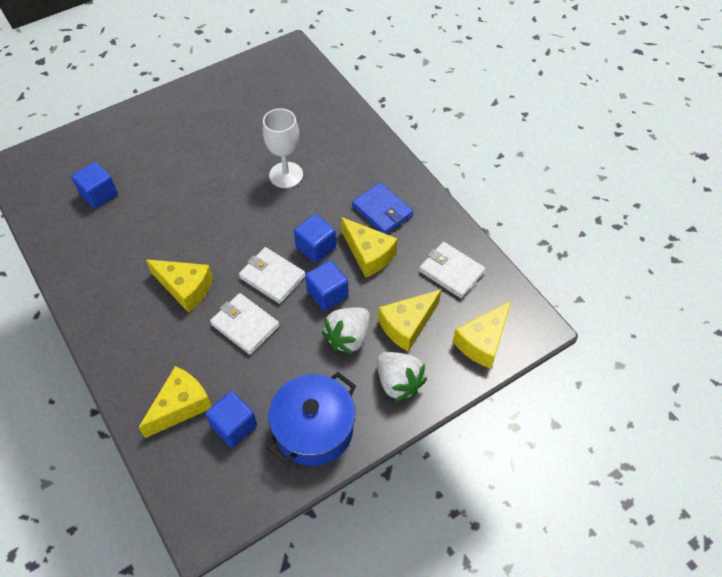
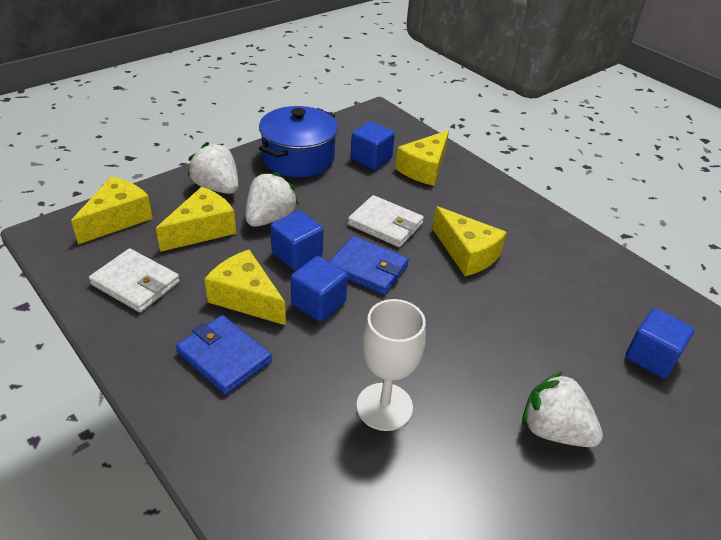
camera: 170 degrees right, 15 degrees down
yellow cheese [146,259,213,313] -> yellow cheese turned 150 degrees counterclockwise [432,206,507,276]
white wallet [239,247,305,304] -> blue wallet [329,236,409,295]
none -> white strawberry [522,371,603,447]

